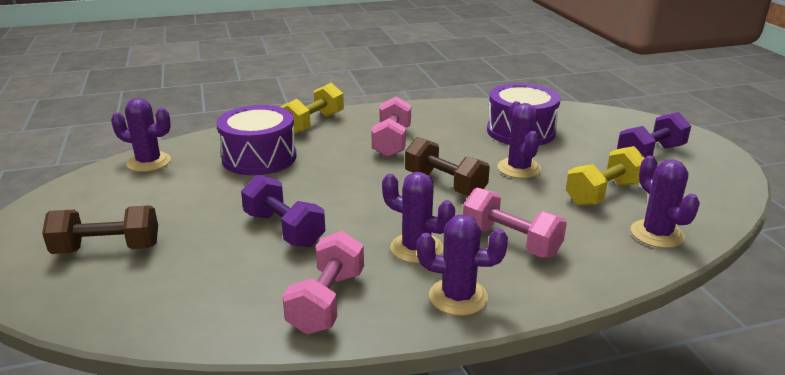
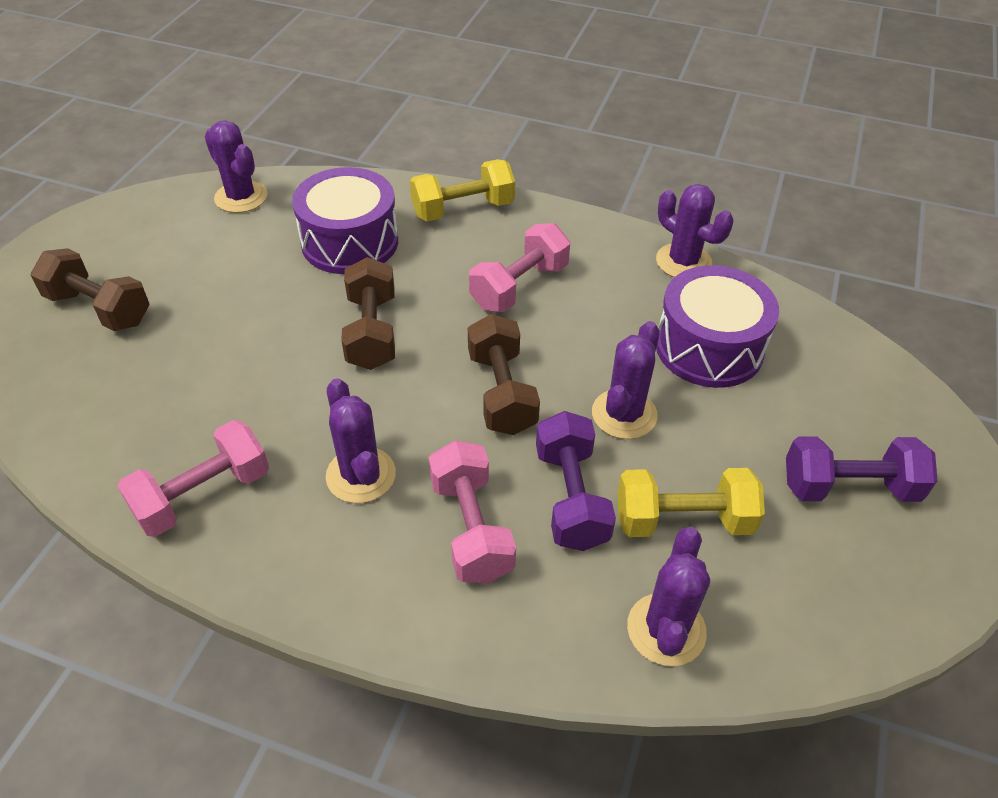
camera: 35 degrees right, 20 degrees up
purple dumbbell [241,175,325,247] -> purple dumbbell moved to [536,411,616,551]
purple cactus [417,214,508,316] -> purple cactus moved to [656,184,733,277]
none -> brown dumbbell [341,257,395,370]

